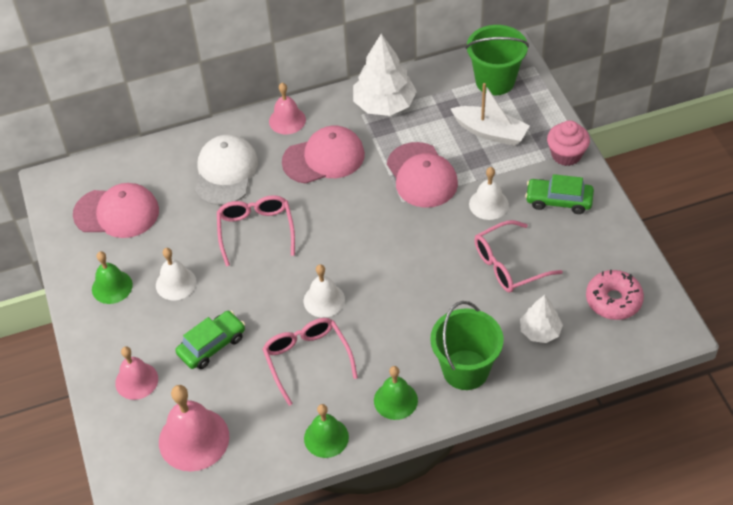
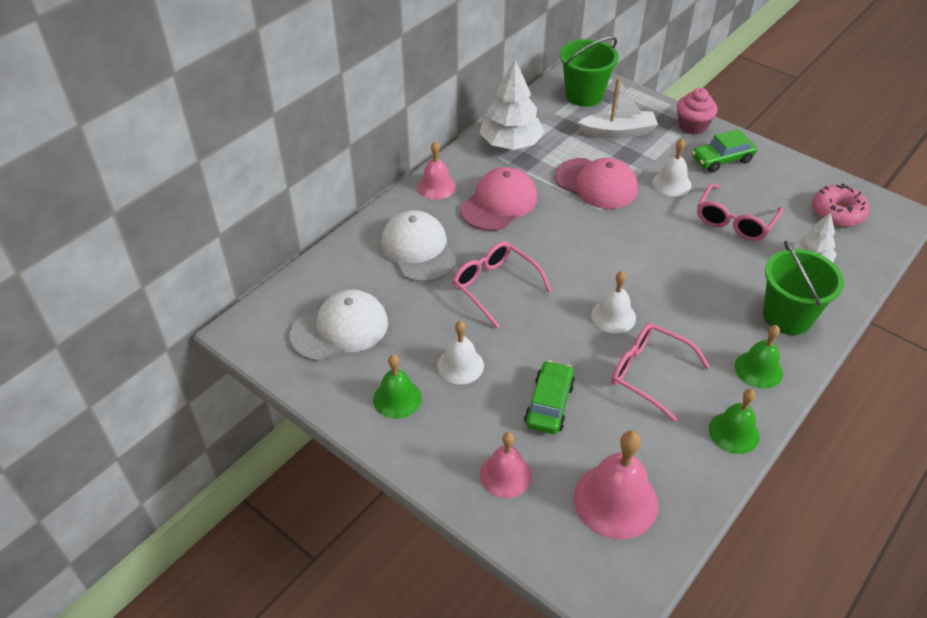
camera: 35 degrees left, 5 degrees down
pink cap [73,183,159,238] -> white cap [289,289,388,361]

